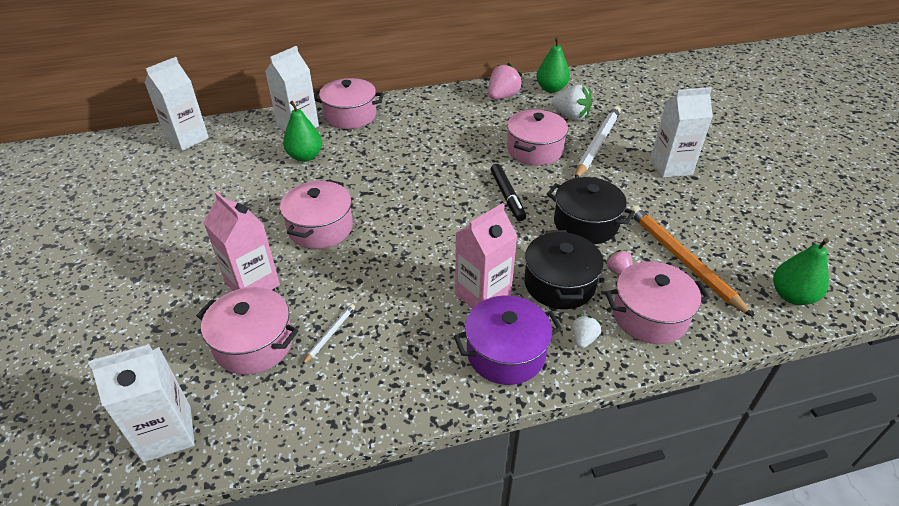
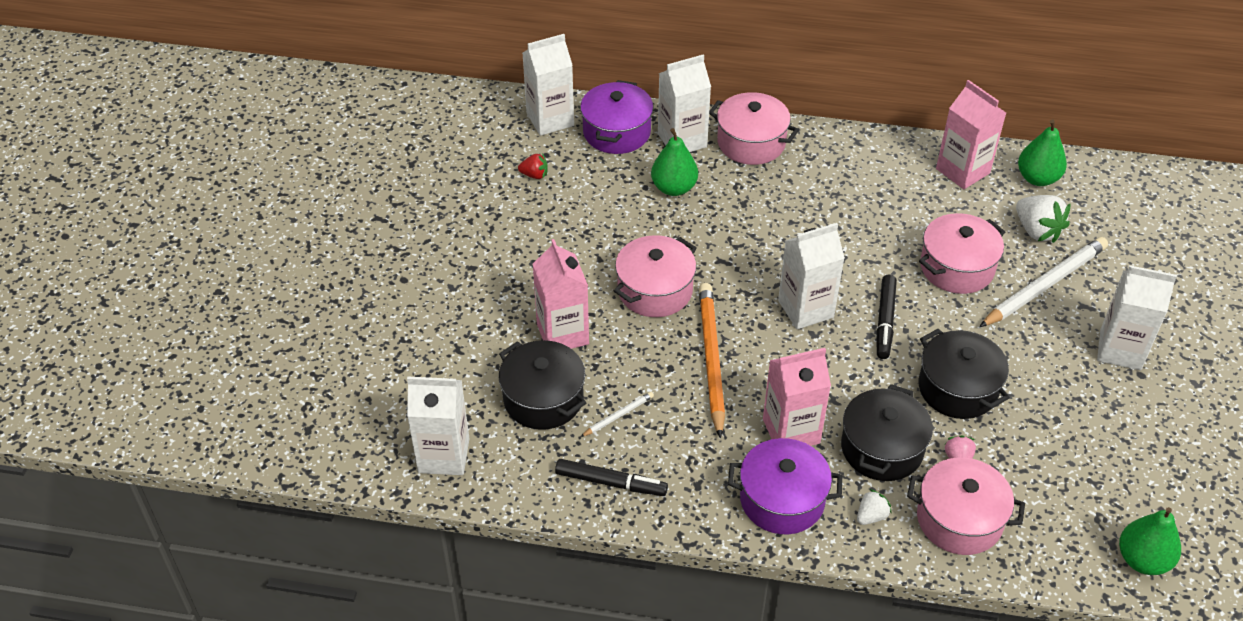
camera: 25 degrees right, 5 degrees up
pink pot [197,287,298,375] -> black pot [499,340,586,430]
pink strawberry [488,63,523,100] -> pink carton [936,80,1006,189]
orange pencil [630,206,753,317] -> orange pencil moved to [699,283,725,438]
none -> red strawberry [518,153,548,179]
none -> black marker [555,459,668,496]
none -> purple pot [580,80,653,154]
none -> white carton [778,223,845,329]

